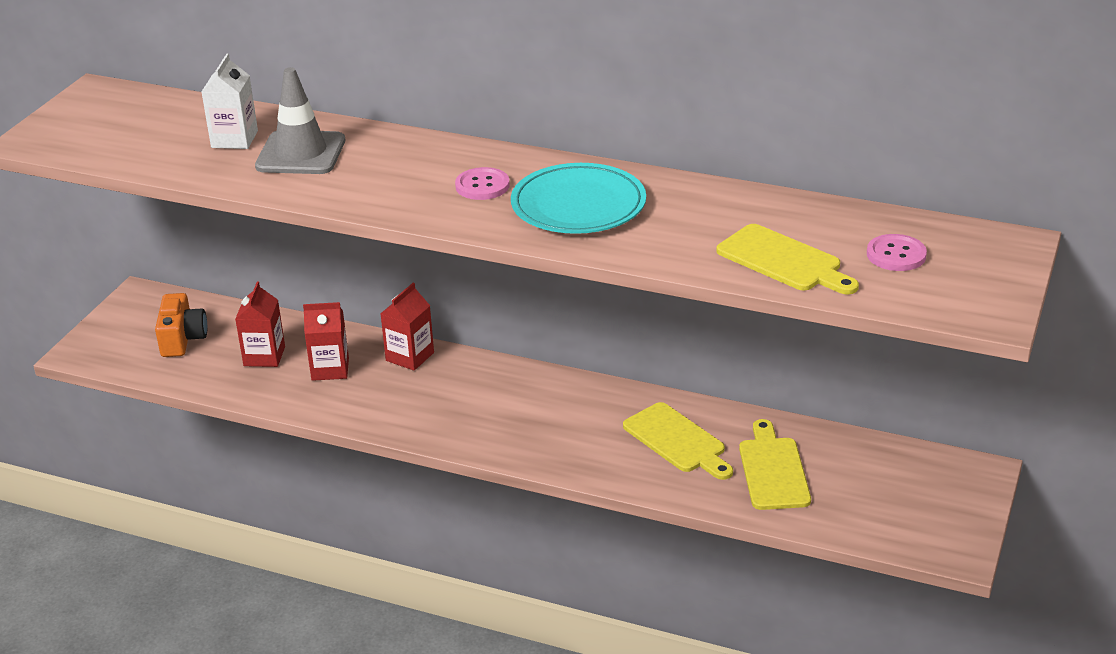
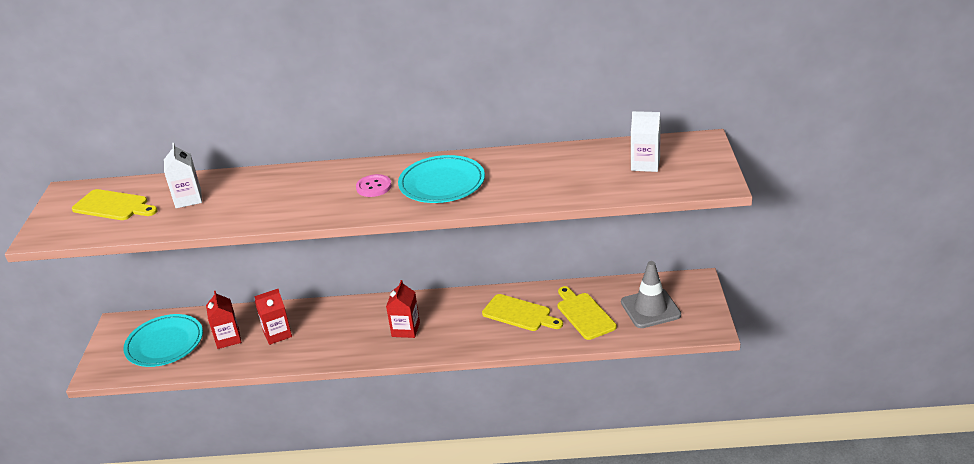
camera: 20 degrees left, 0 degrees up
orange camera [155,293,207,357] -> turquoise plate [123,314,203,367]
grey traffic cone [255,67,345,174] -> grey traffic cone moved to [621,261,681,328]
red carton [380,283,434,371] -> red carton moved to [386,280,420,338]
yellow cutting board [717,224,859,295] -> yellow cutting board moved to [72,189,158,220]
pink button [867,234,927,271] -> white carton [631,111,661,172]

